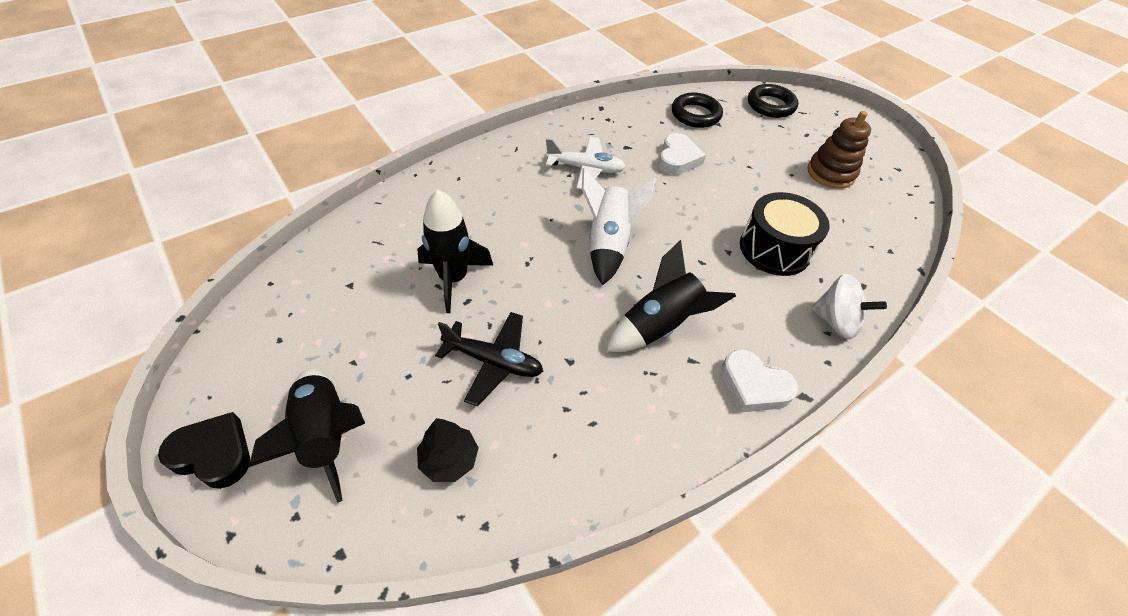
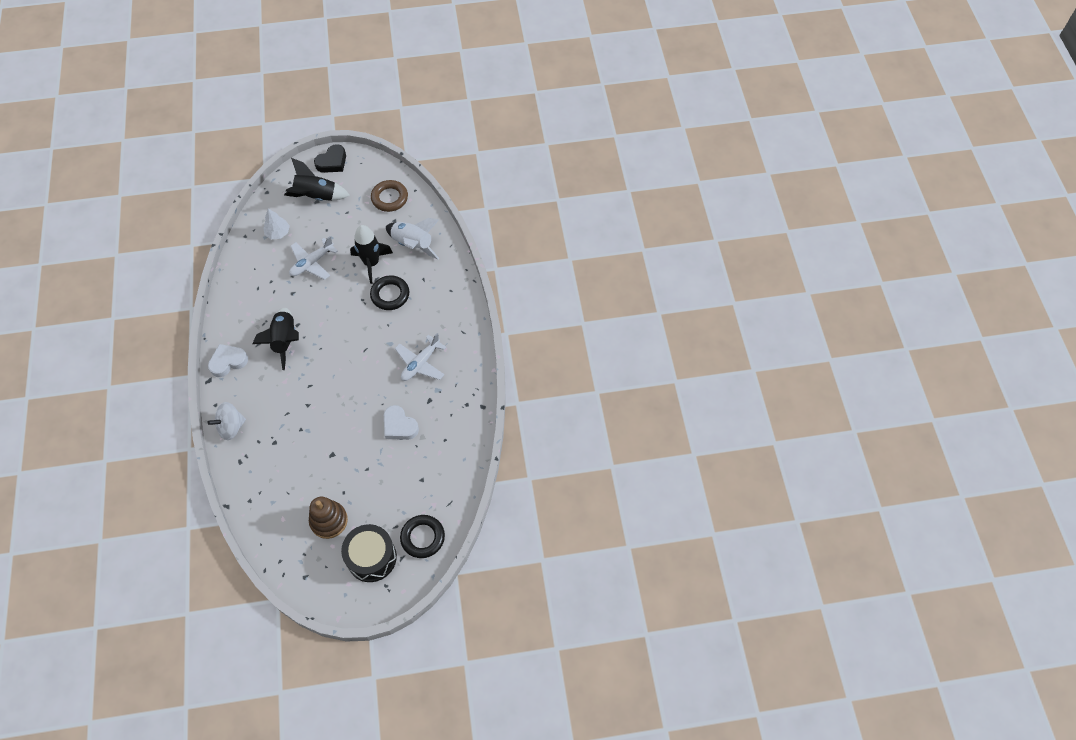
camera: 120 degrees right, 10 degrees up
black tree [417,418,479,482] -> white tree [263,209,290,239]
black plane [435,312,543,406] -> white plane [289,236,338,280]
white rocket [582,168,656,285] -> white rocket moved to [386,218,440,260]
black ring [672,93,723,128] -> black ring moved to [370,275,409,310]
black drum [740,192,830,276] -> black drum moved to [341,524,397,582]
none -> brown ring [371,180,408,212]

